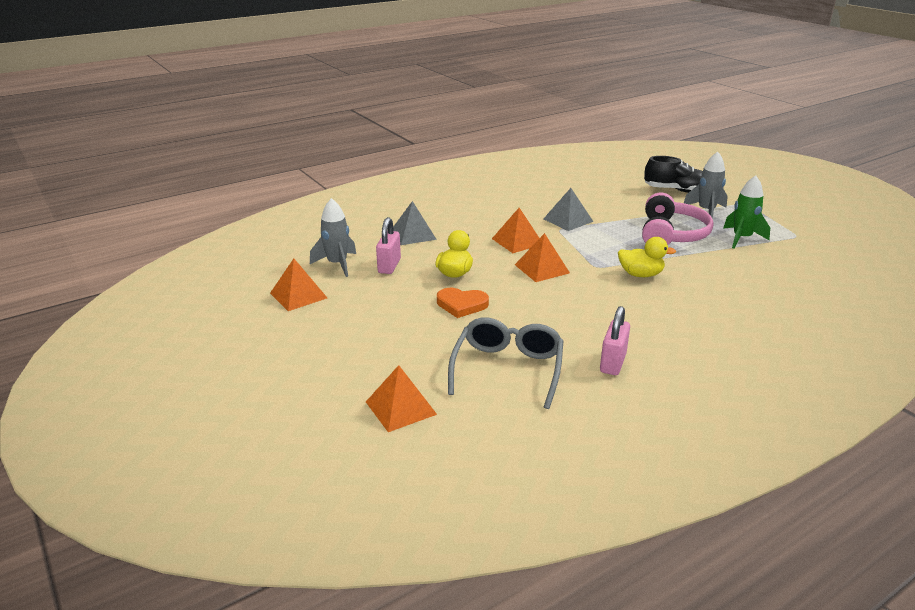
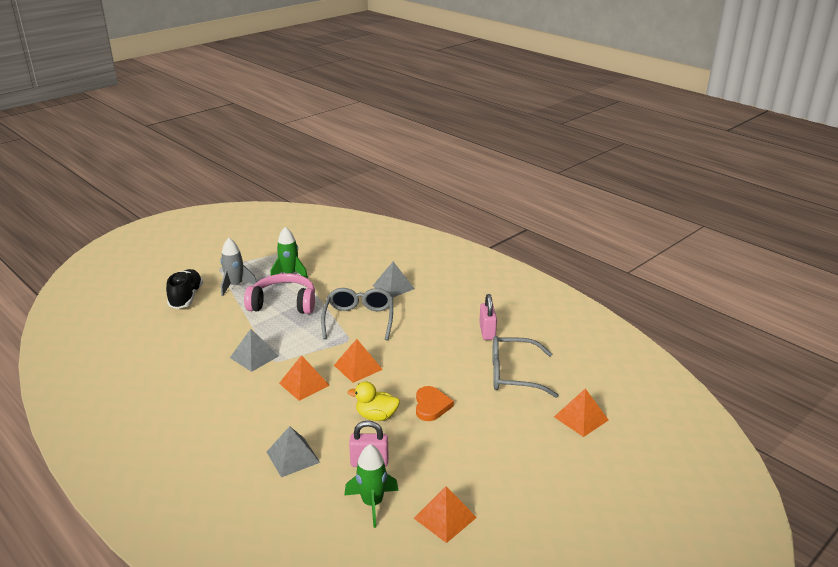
camera: 100 degrees left, 0 degrees up
grey rocket [310,198,356,277] -> green rocket [344,444,399,528]
pink padlock [600,306,630,375] -> pink padlock turned 75 degrees clockwise [479,294,497,340]
yellow duck [618,237,676,277] -> grey glasses [321,288,393,341]
none -> grey pyramid [373,262,415,297]

